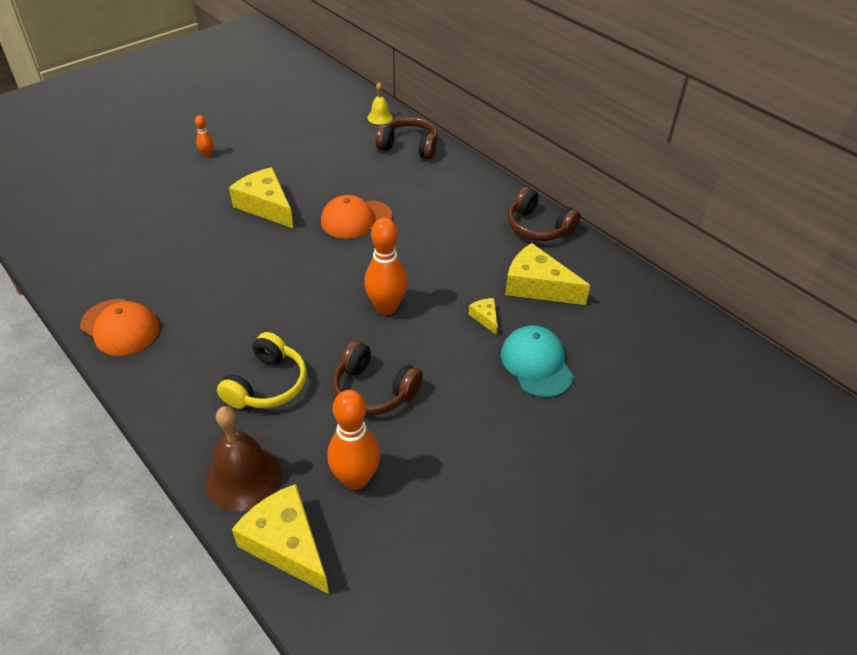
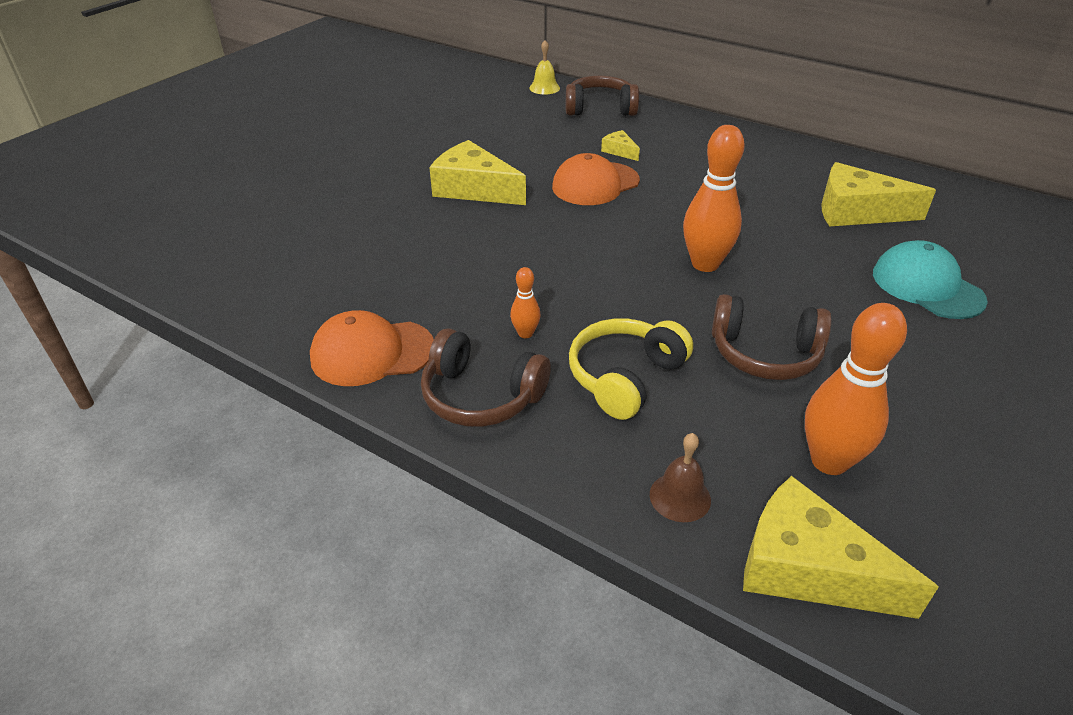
camera: 15 degrees left, 5 degrees down
orange cap [80,299,159,356] -> orange cap turned 150 degrees clockwise [310,310,434,386]
orange bowling pin [195,115,213,157] -> orange bowling pin moved to [510,267,541,338]
brown bell [205,406,281,511] -> brown bell [650,433,711,522], size x0.54
yellow headphones [217,332,307,409] -> yellow headphones turned 150 degrees counterclockwise [569,318,693,420]
yellow cheese [469,298,498,335] -> yellow cheese moved to [601,130,640,161]
brown headphones [508,187,581,241] -> brown headphones moved to [421,328,551,427]

